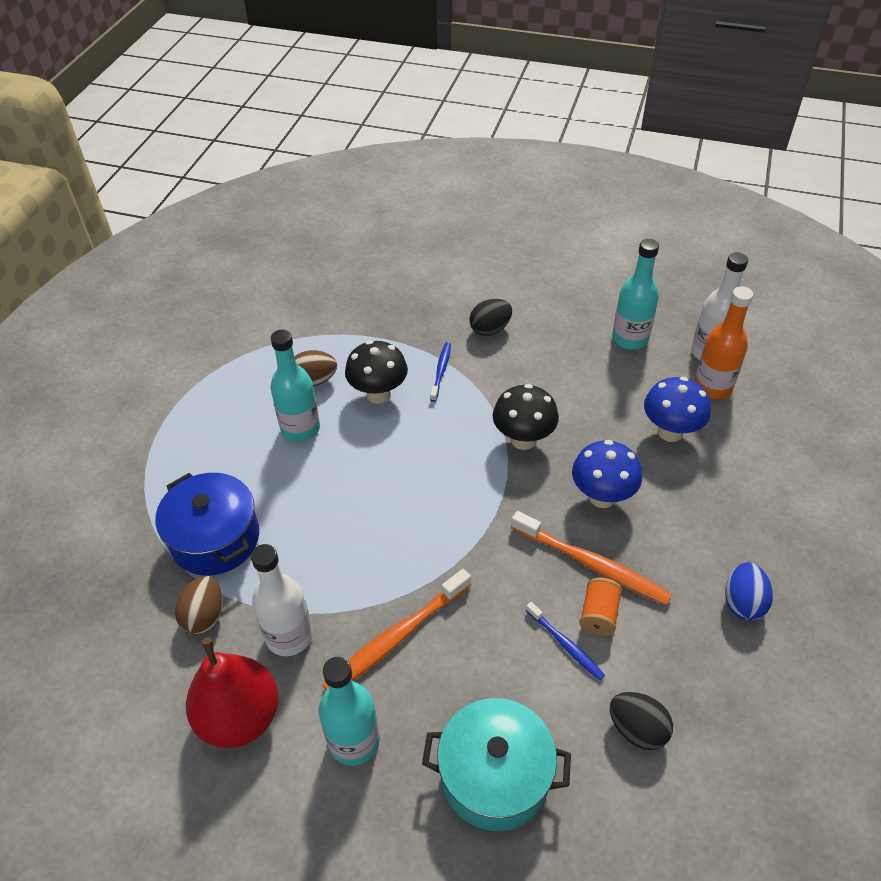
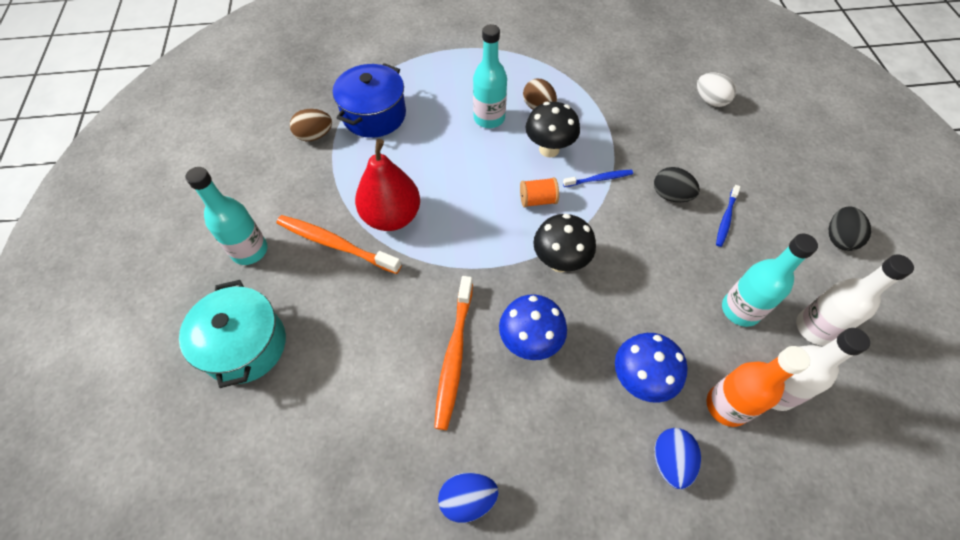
camera: 65 degrees right, 10 degrees up
red pear [186,637,279,748] -> red pear moved to [355,139,420,231]
white bottle [251,544,313,656] -> white bottle moved to [796,254,914,346]
blue toothbrush [526,602,605,680] -> blue toothbrush moved to [716,185,741,247]
orange spool [579,577,622,636] -> orange spool moved to [520,177,559,208]
black egg [610,692,673,750] -> black egg moved to [829,206,871,251]
none -> blue egg [654,428,701,489]
none -> white egg [697,73,736,107]

